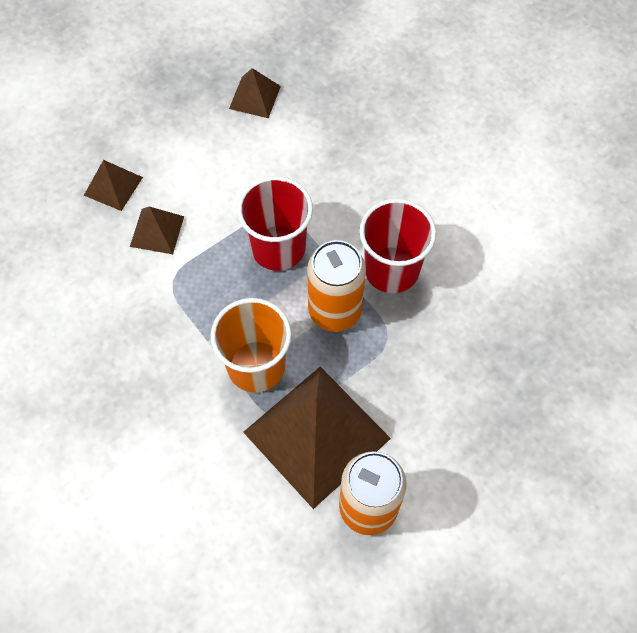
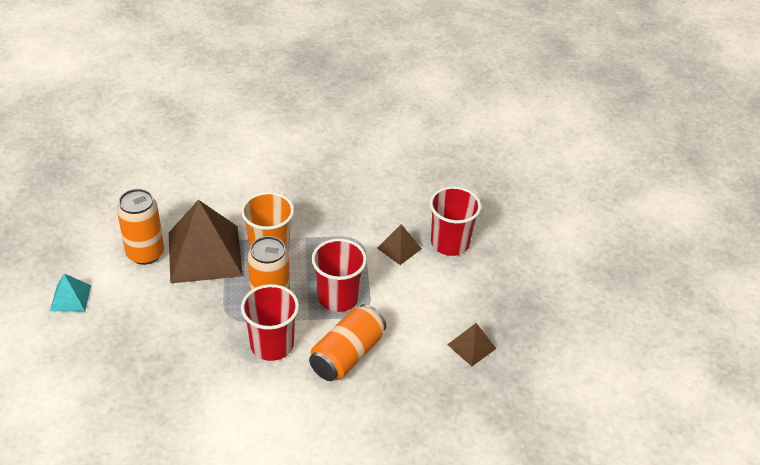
camera: 120 degrees right, 20 degrees down
brown pyramid [84,160,143,211] -> red cup [429,186,481,256]
none -> turquoise pyramid [50,274,91,312]
none -> orange can [309,304,386,381]

